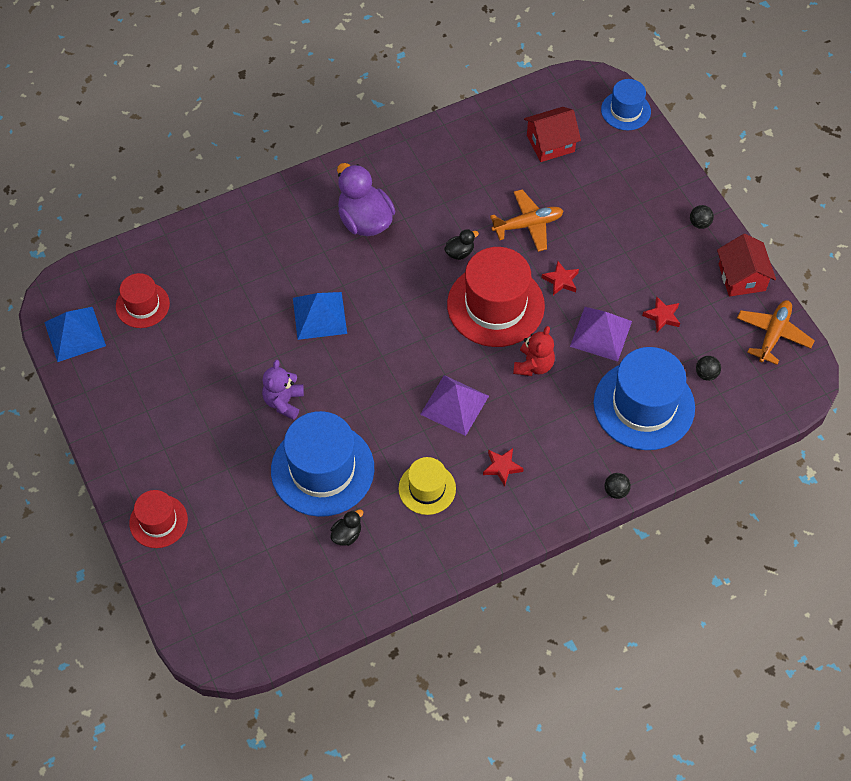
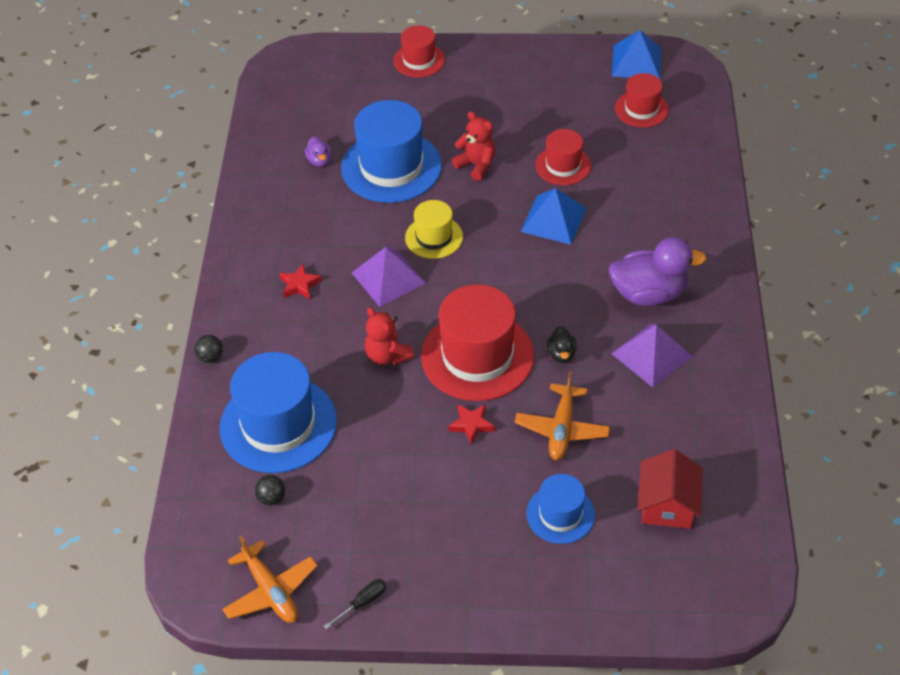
camera: 120 degrees right, 10 degrees down
purple teddy bear [262,360,304,420] -> red teddy bear [452,111,495,181]
black duck [330,509,363,546] -> purple duck [305,136,331,167]
yellow hat [398,457,456,515] -> yellow hat moved to [405,200,463,259]
purple pyramid [570,307,632,362] -> purple pyramid moved to [611,324,693,387]
blue hat [601,79,651,130] -> blue hat moved to [527,474,595,544]
red star [642,296,680,332] -> none
black ball [690,205,714,229] -> none
red house [717,234,776,297] -> black screwdriver [324,579,386,630]
none -> red hat [535,129,591,185]

